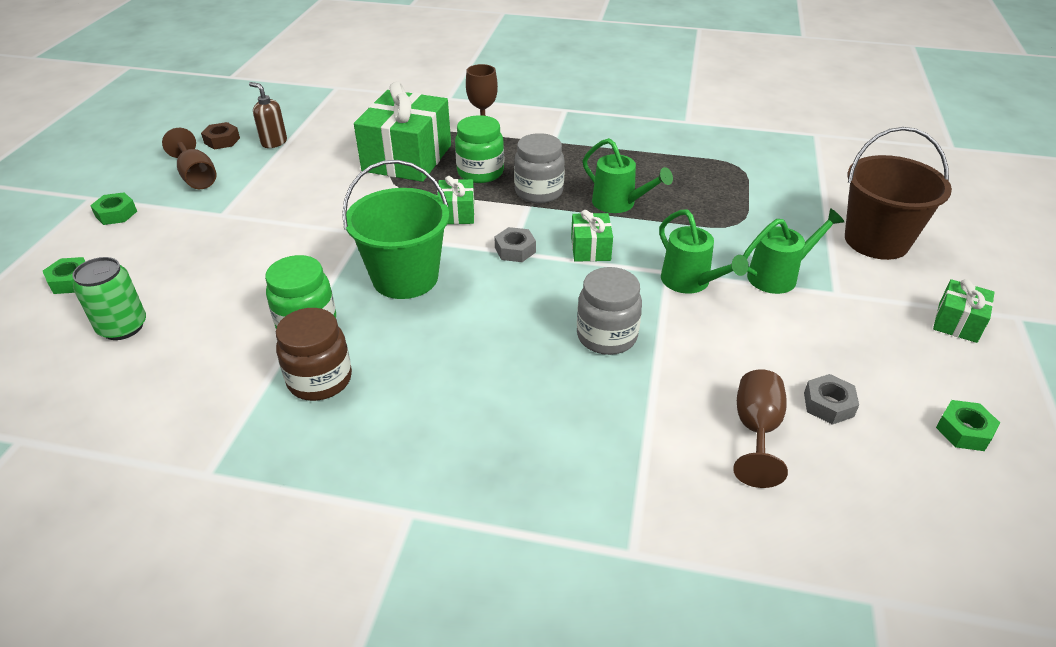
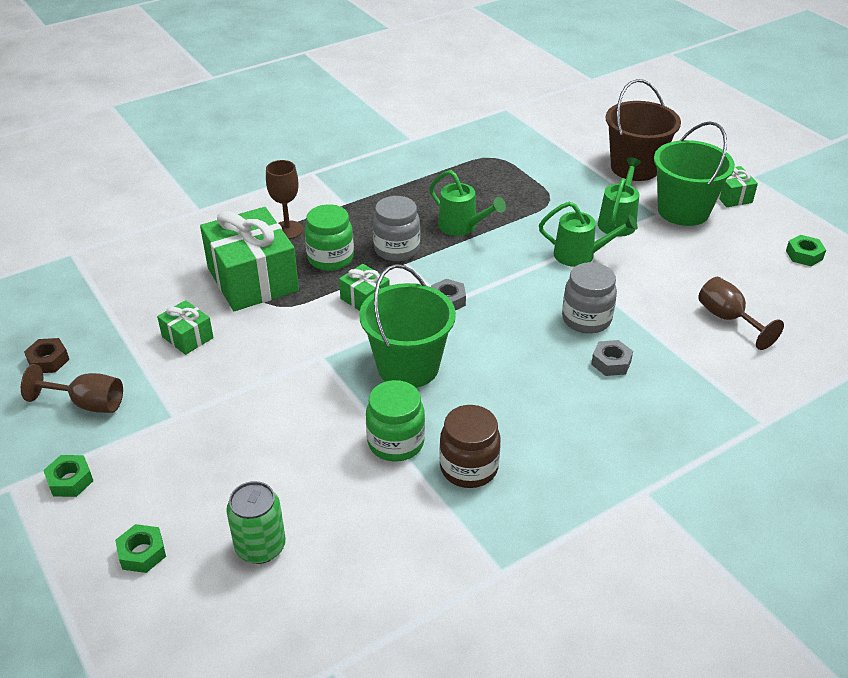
camera: 45 degrees left, 0 degrees up
brown soap dispenser [249,82,287,148] -> none
green gift [571,210,613,262] -> green gift moved to [157,300,214,355]
green watering can [583,138,673,213] -> green watering can turned 45 degrees clockwise [429,170,506,236]
grey nut [804,374,859,425] -> grey nut moved to [591,340,633,376]
none -> green bucket [654,121,735,226]

